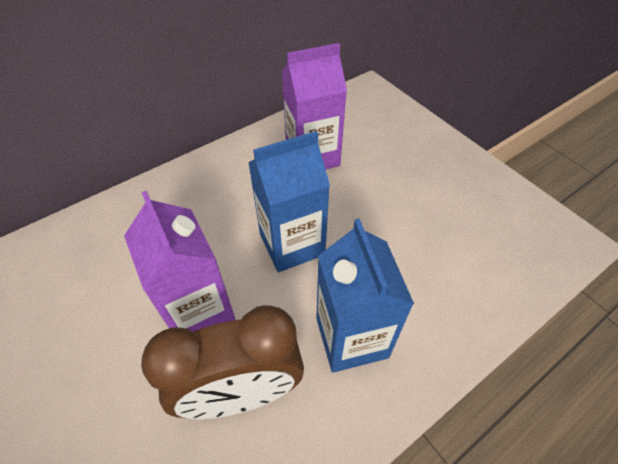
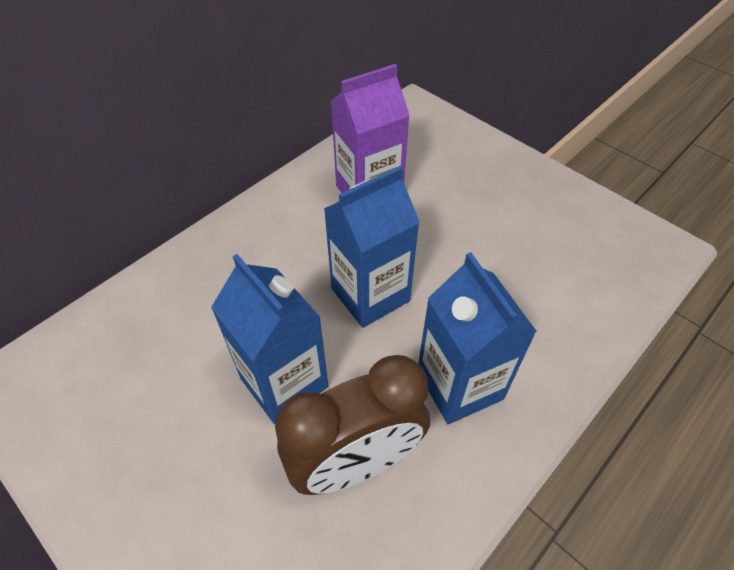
camera: 10 degrees left, 0 degrees up
purple carton [124,191,235,332] -> blue carton [211,254,328,424]

